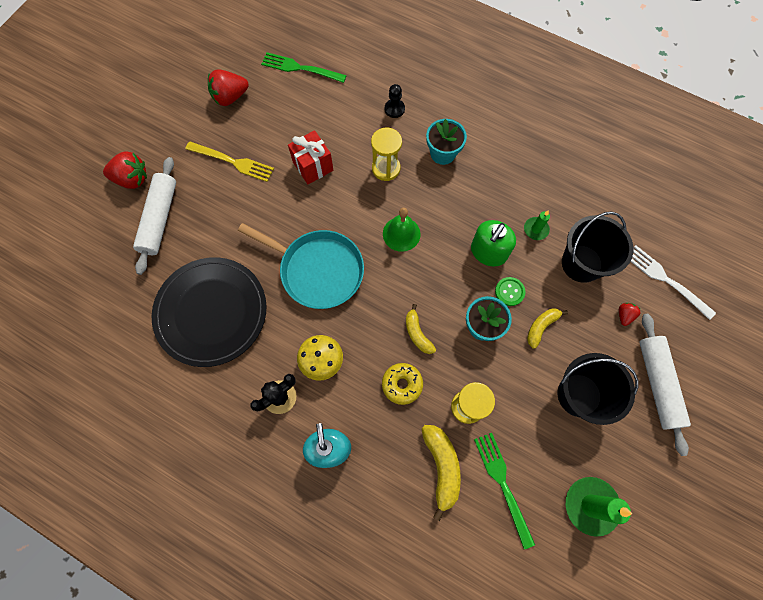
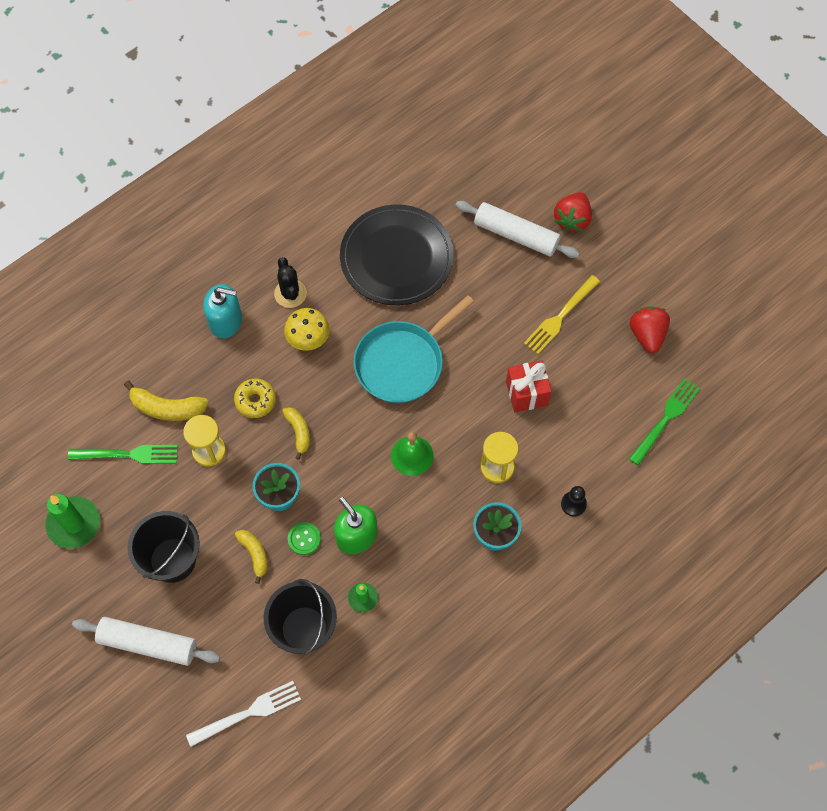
camera: 110 degrees right, 5 degrees down
yellow banana [406,304,436,354] -> yellow banana turned 75 degrees clockwise [282,407,310,460]
red strawberry [619,303,640,326] -> none

